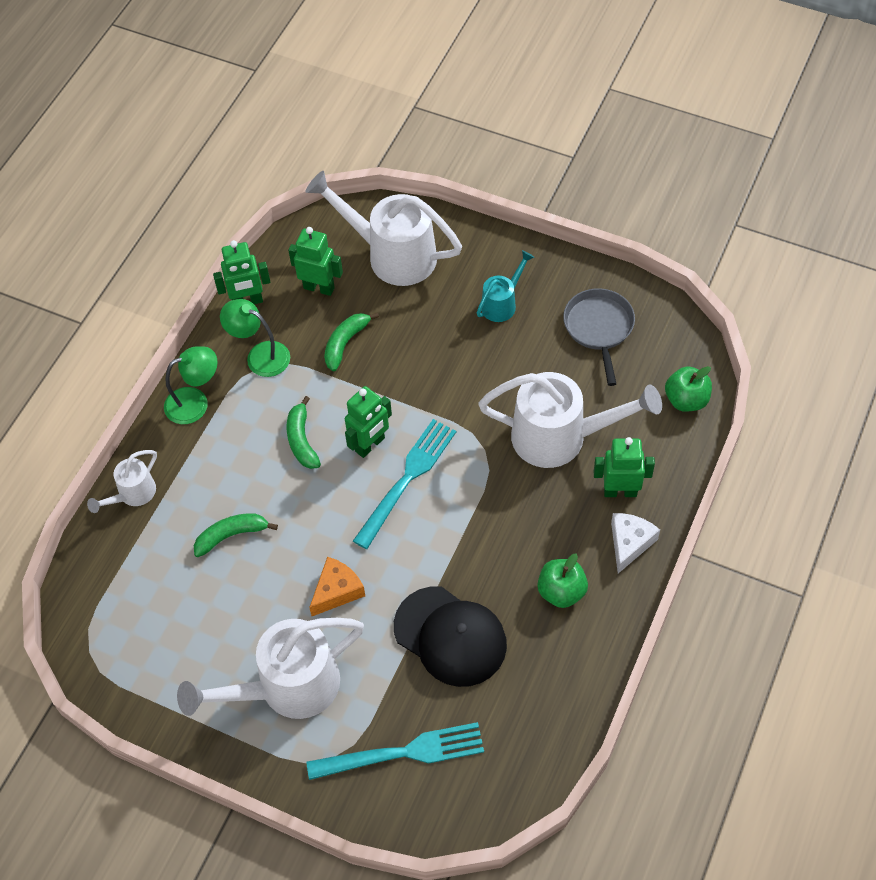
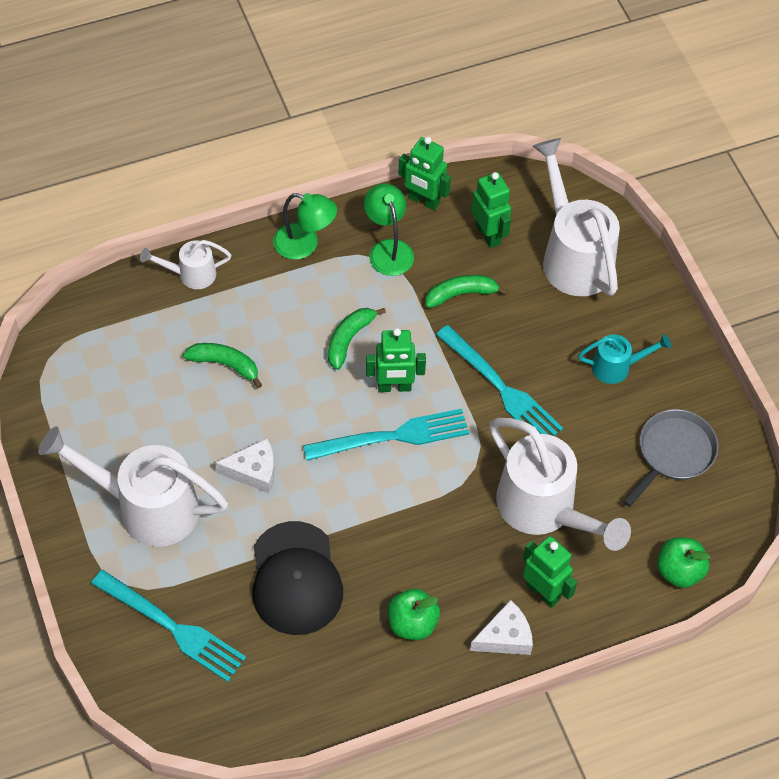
camera: 40 degrees right, 0 degrees up
orange cheese [309,557,365,616] -> white cheese [215,438,274,493]
none -> turquoise fork [436,325,563,436]

